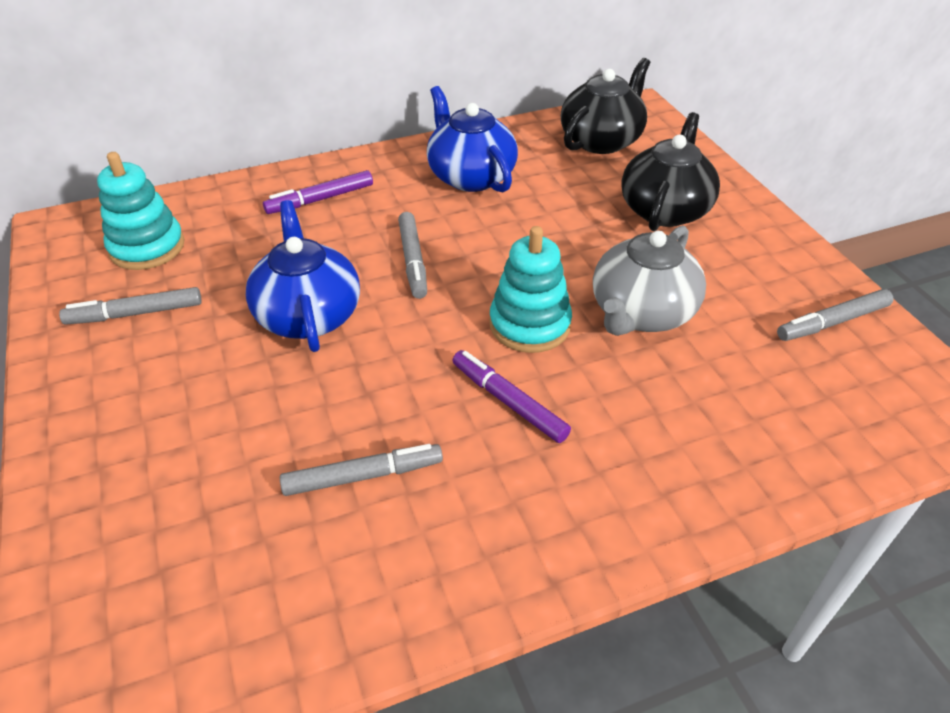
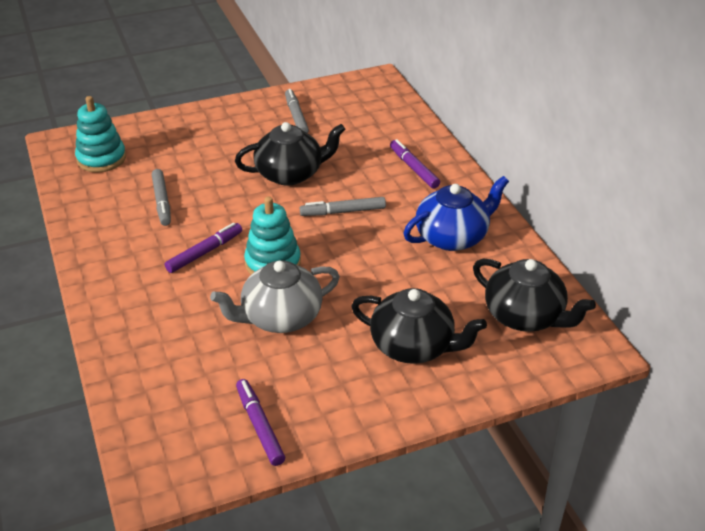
camera: 90 degrees right, 5 degrees down
turquoise stacking toy [97,152,185,270] -> turquoise stacking toy moved to [75,96,126,173]
blue teapot [246,200,360,352] -> black teapot [235,122,346,186]
grey teapot [593,225,706,336] -> grey teapot turned 60 degrees counterclockwise [210,261,340,333]
grey marker [777,289,894,341] -> purple marker [236,379,285,466]

